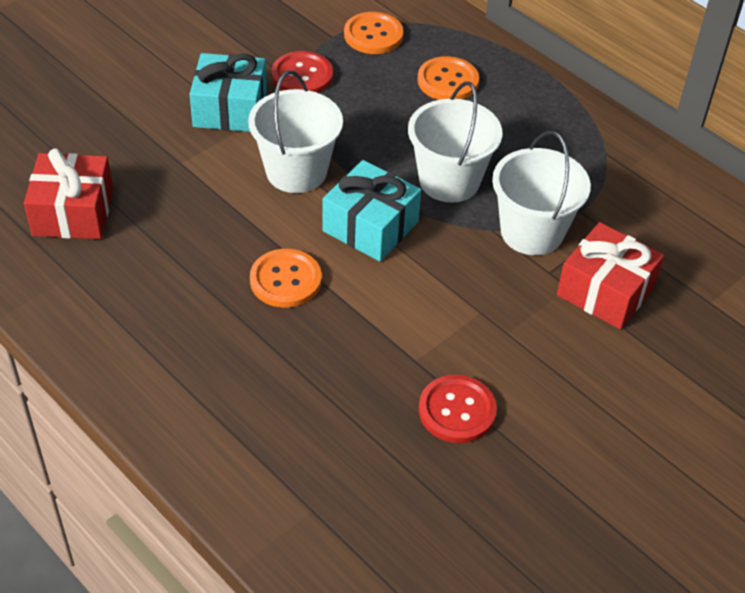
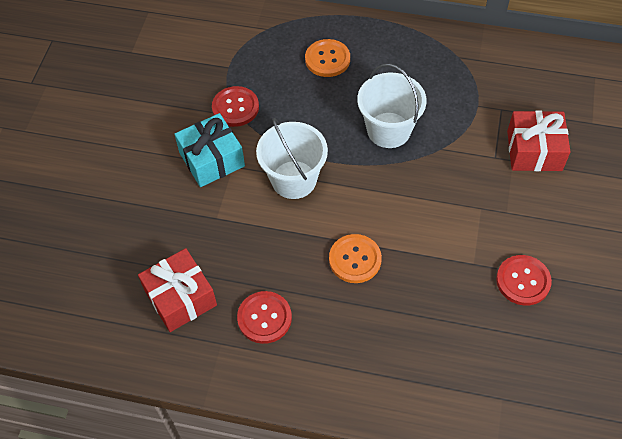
camera: 30 degrees left, 10 degrees up
turquoise gift [322,160,421,262] -> none
orange button [344,12,403,54] -> none
white bucket [492,131,591,255] -> none
none -> red button [237,291,292,344]

